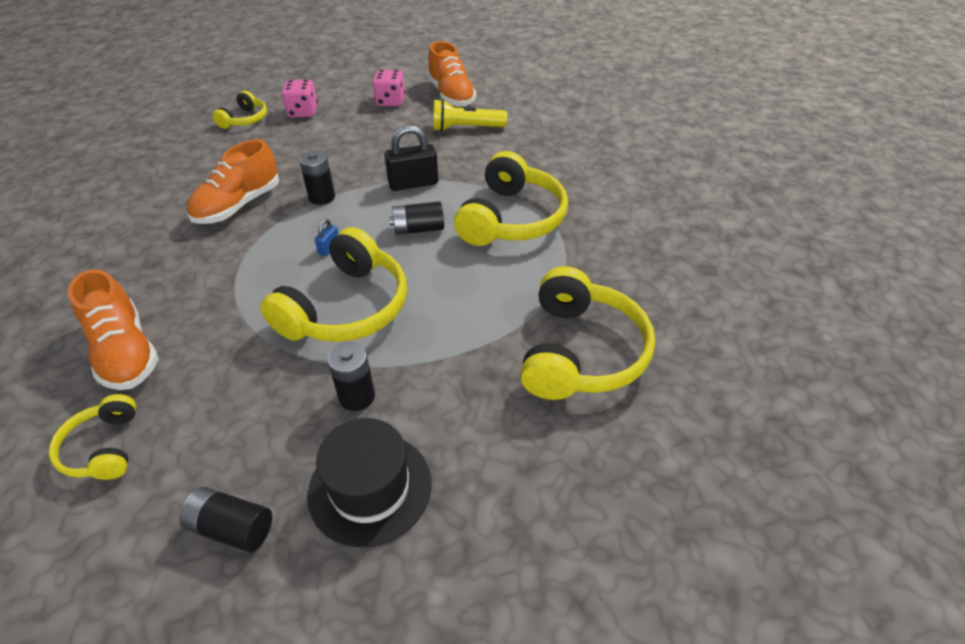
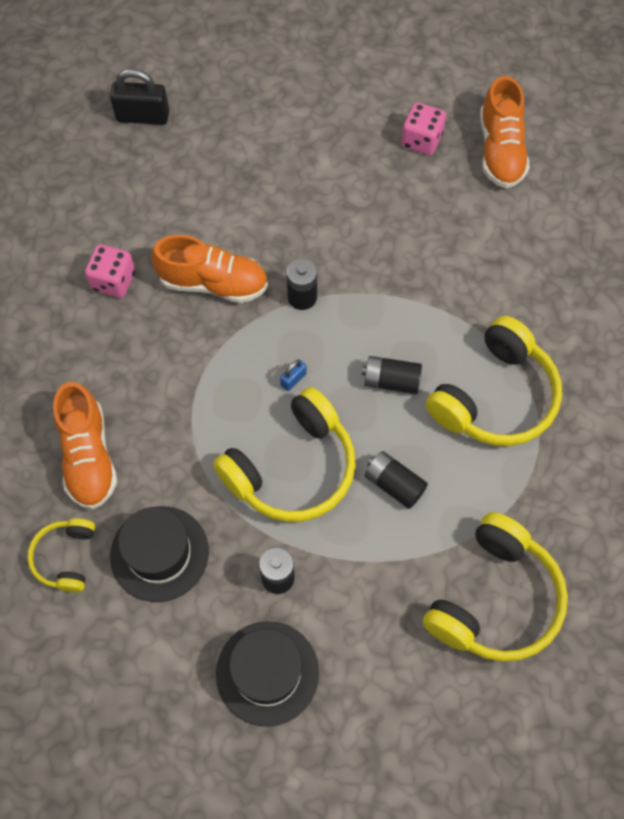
camera: 20 degrees right, 20 degrees up
black battery [180,487,272,552] -> black battery moved to [365,451,428,509]
orange shoe [187,139,279,224] -> orange shoe turned 135 degrees counterclockwise [152,235,268,303]
yellow headphones [212,91,267,129] -> none
pink dice [282,80,318,117] -> pink dice moved to [85,244,135,298]
black padlock [384,125,438,191] -> black padlock moved to [110,69,169,125]
yellow flashlight [433,99,507,132] -> none
none -> black hat [110,506,209,602]

